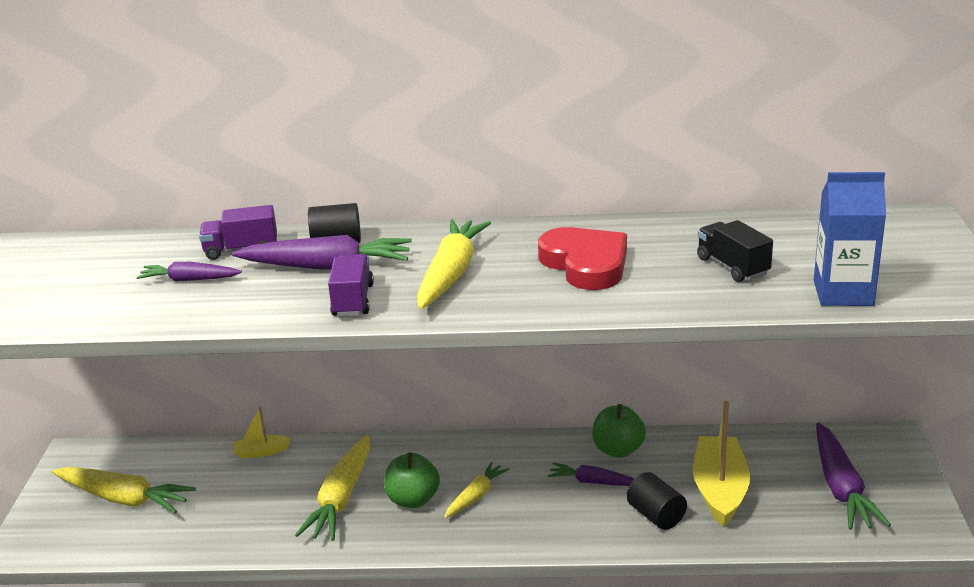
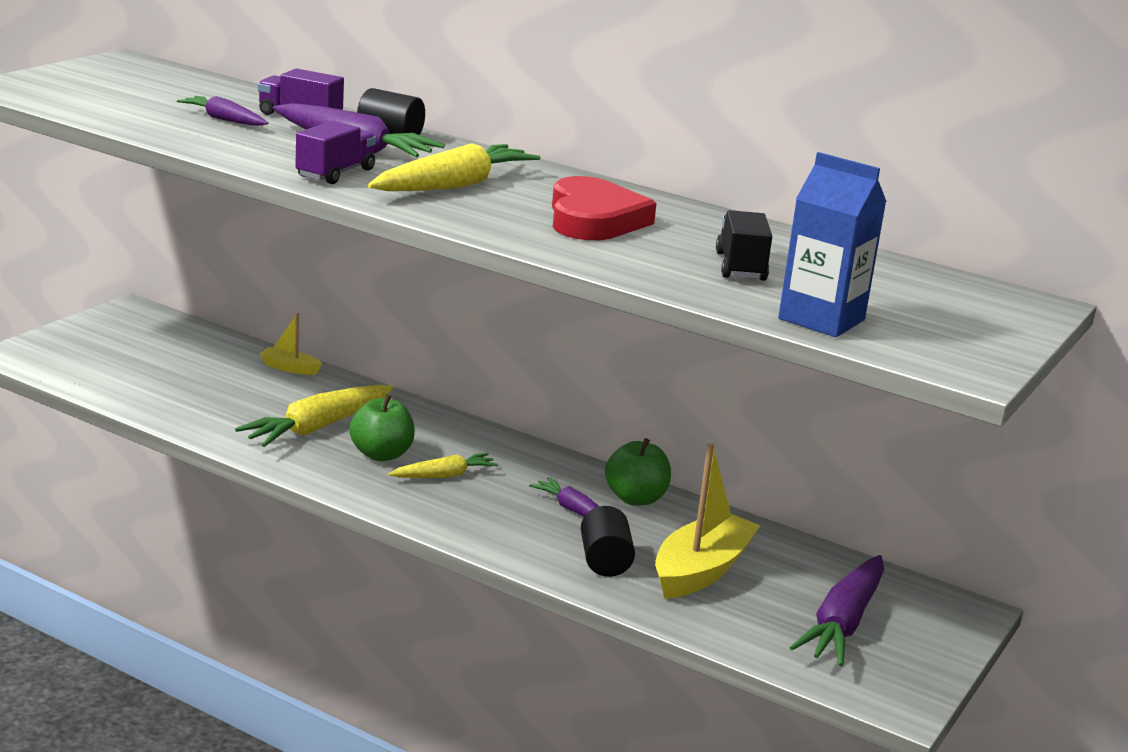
camera: 25 degrees right, 5 degrees down
yellow carrot [52,467,196,513] -> none

